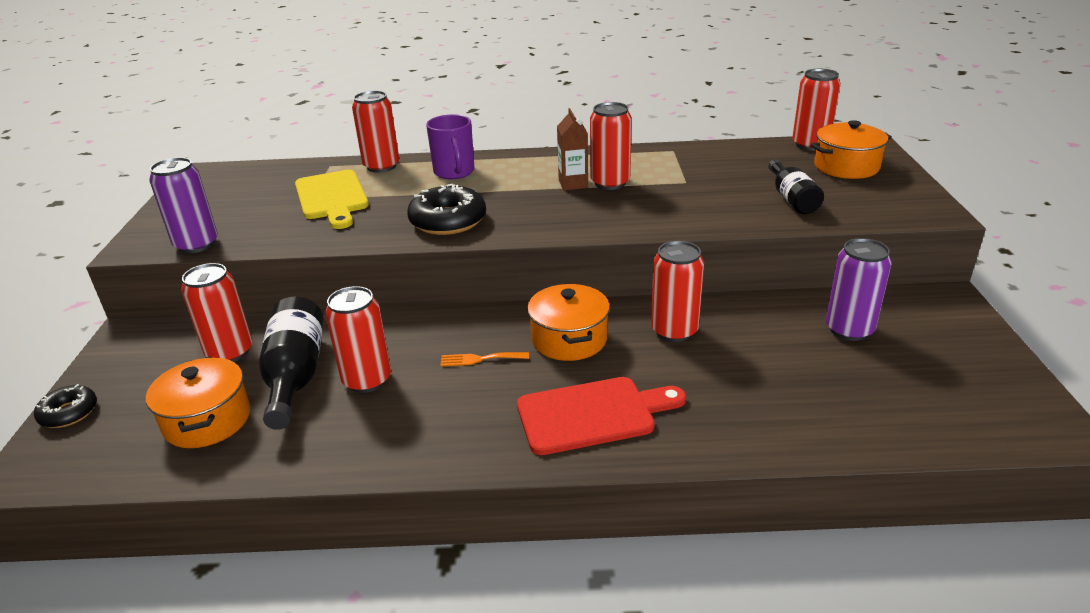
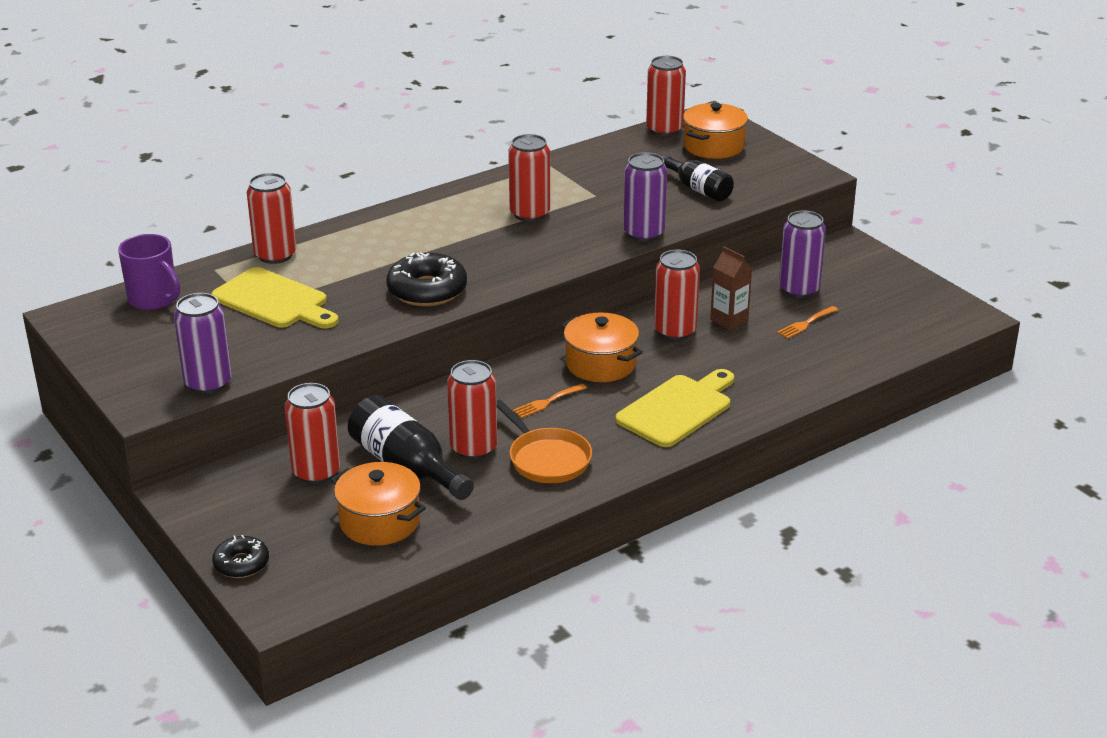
camera: 35 degrees left, 0 degrees up
purple mug [426,114,475,179] -> purple mug moved to [118,234,180,310]
red cutting board [517,377,686,455] -> yellow cutting board [615,369,734,447]
brown carton [557,108,588,190] -> brown carton moved to [710,246,752,330]
none -> orange pan [496,400,592,483]
none -> purple can [623,152,667,242]
none -> orange fork [777,306,838,339]

